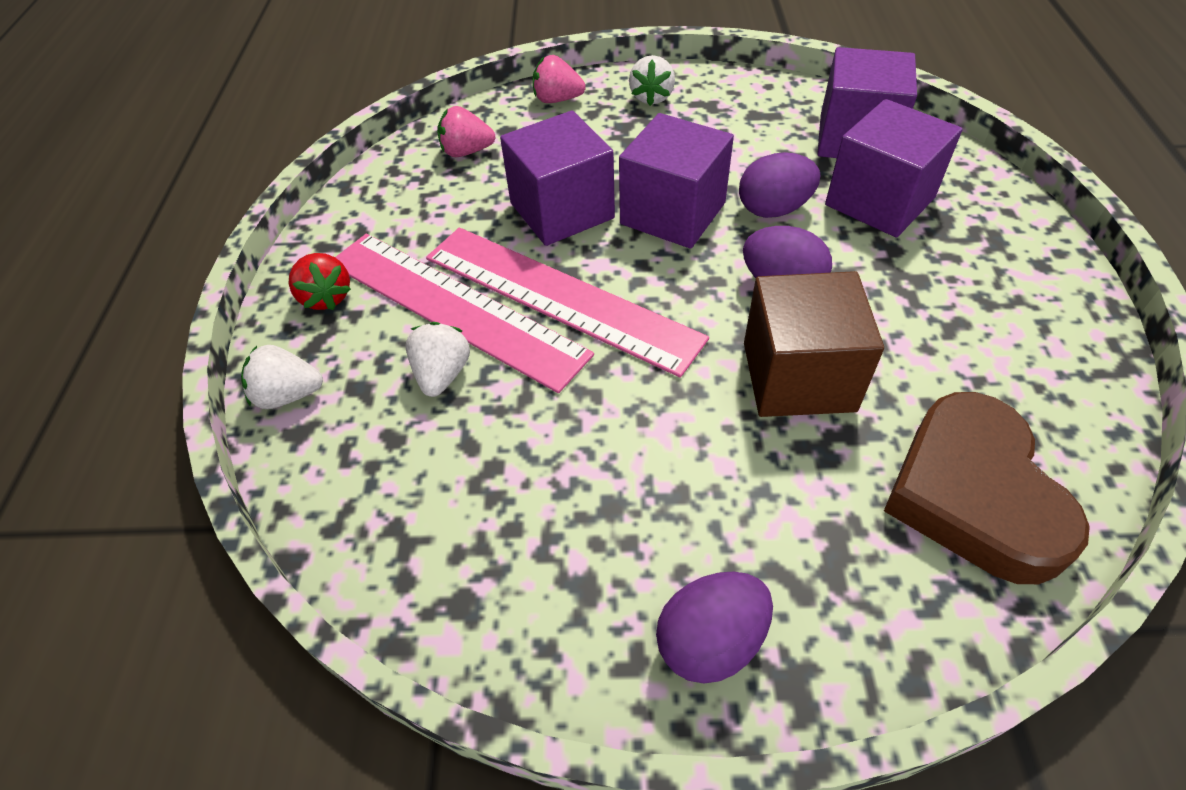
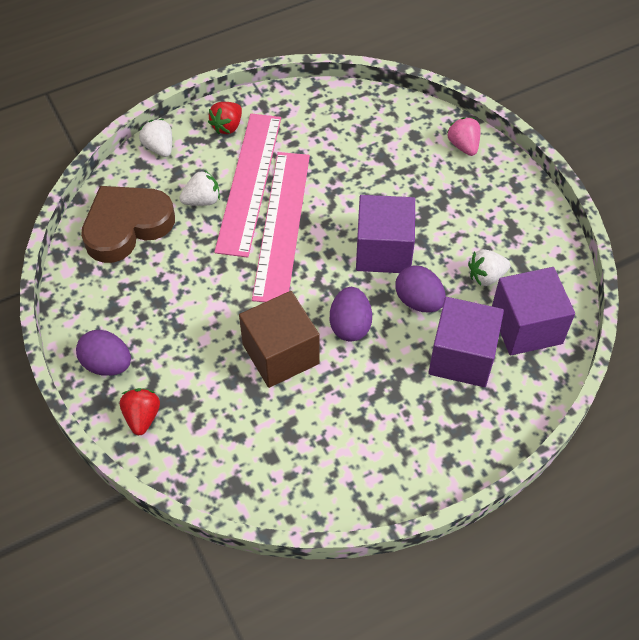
camera: 60 degrees right, 5 degrees up
pink strawberry [437,106,495,157] -> none
purple cube [500,110,615,246] -> none
white strawberry [629,55,675,106] -> white strawberry moved to [468,249,511,286]
brown heart [884,392,1090,584] -> brown heart moved to [81,186,175,263]
none -> red strawberry [120,388,160,435]

